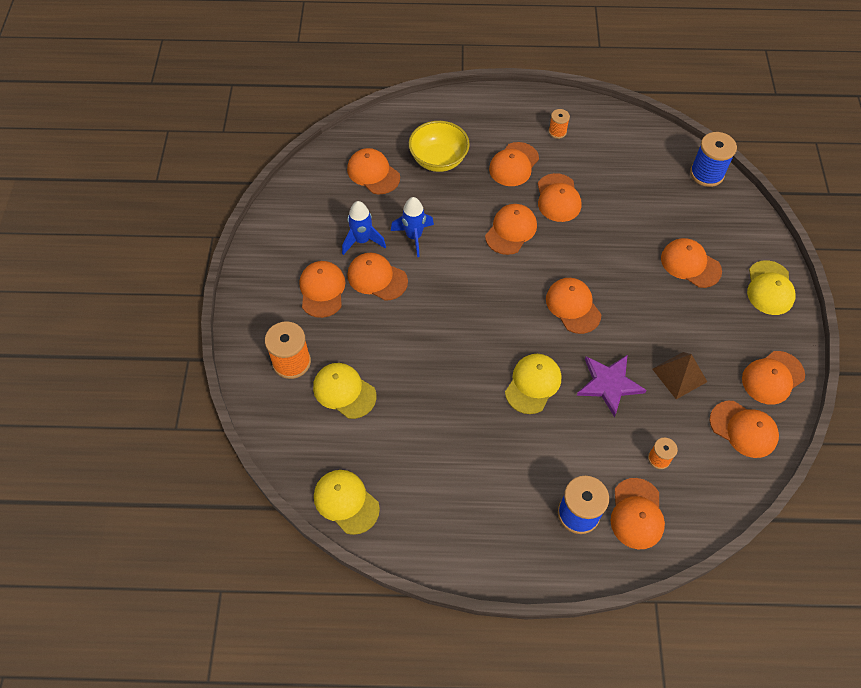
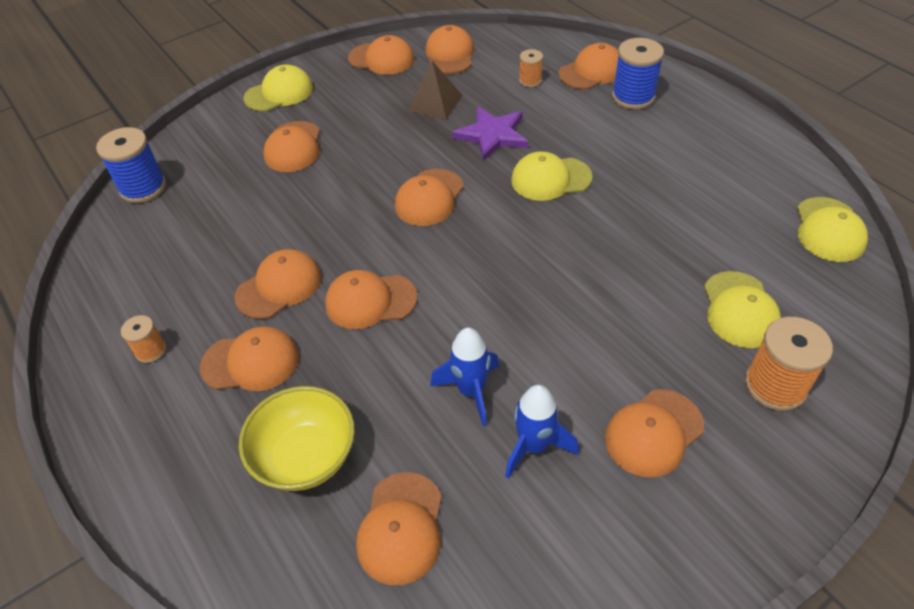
camera: 125 degrees left, 10 degrees down
orange cap [347,253,408,301] -> none

